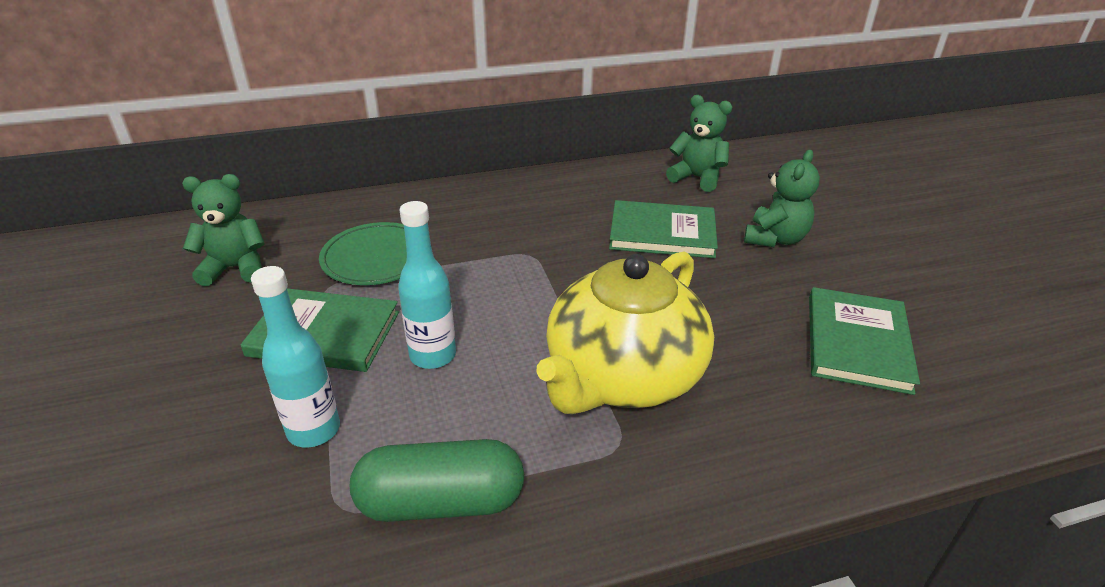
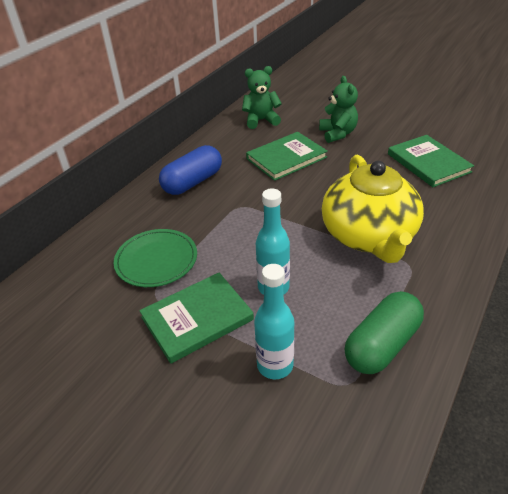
camera: 40 degrees left, 5 degrees up
green teddy bear [182,174,265,286] -> none
none -> blue capsule [159,145,222,195]

